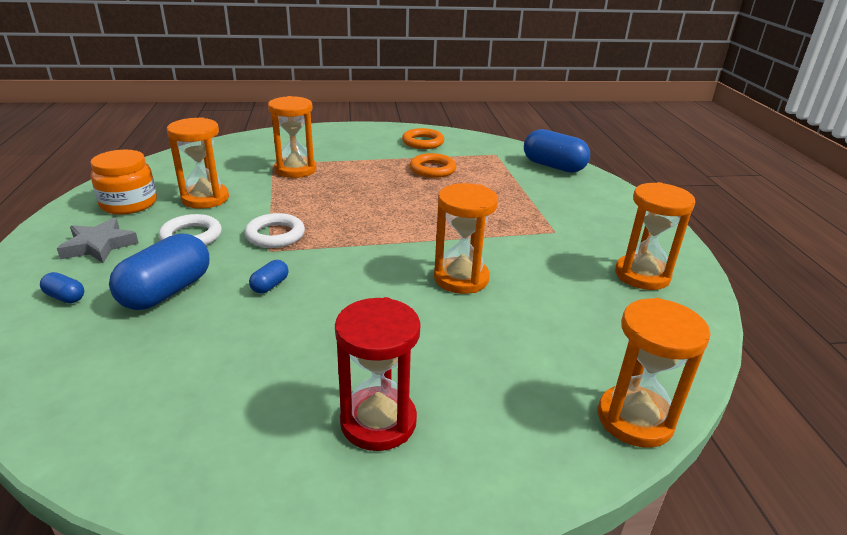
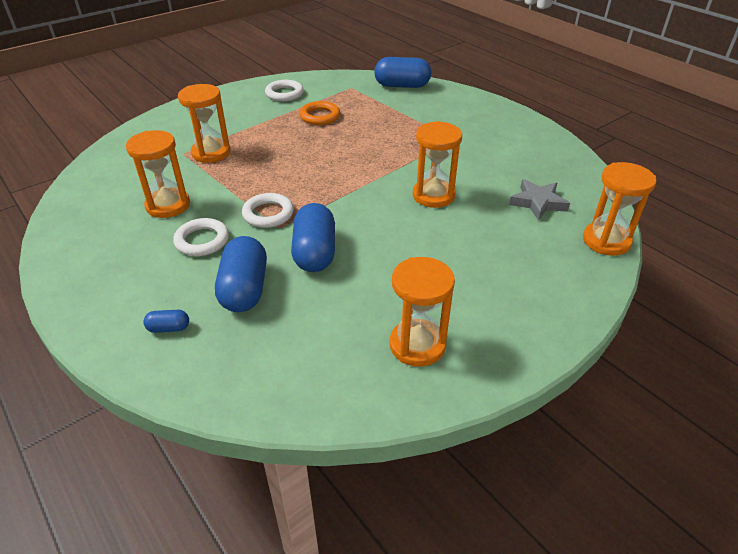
camera: 30 degrees left, 10 degrees up
grey star [57,218,139,263] -> grey star moved to [509,179,570,221]
orange jar [91,150,157,214] -> none
blue capsule [249,260,289,293] -> blue capsule [291,203,335,272], size x2.19
red hourglass [335,297,421,451] -> none
orange ring [402,128,444,149] -> white ring [265,80,304,101]
orange hourglass [615,182,695,290] -> orange hourglass moved to [390,257,455,367]

